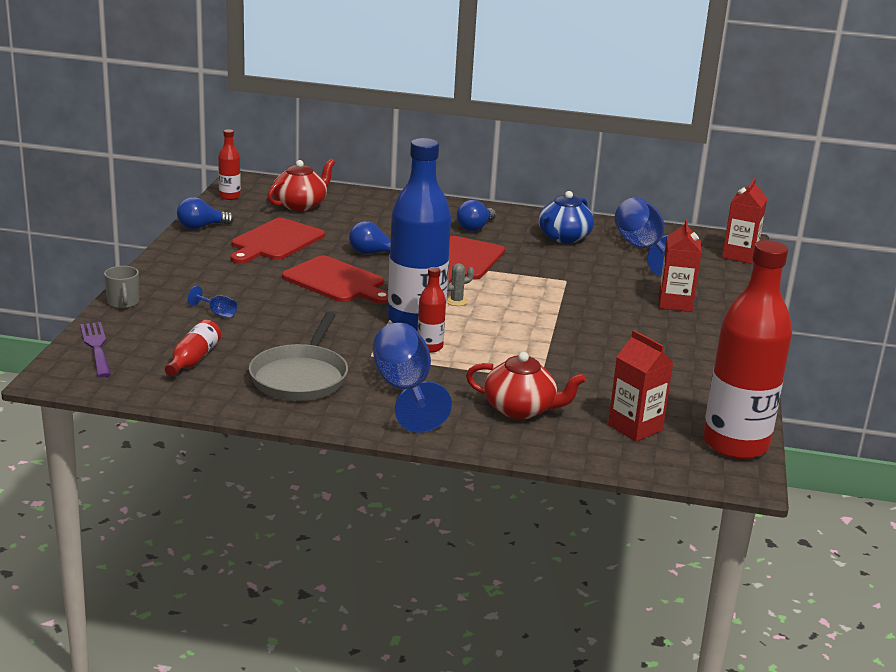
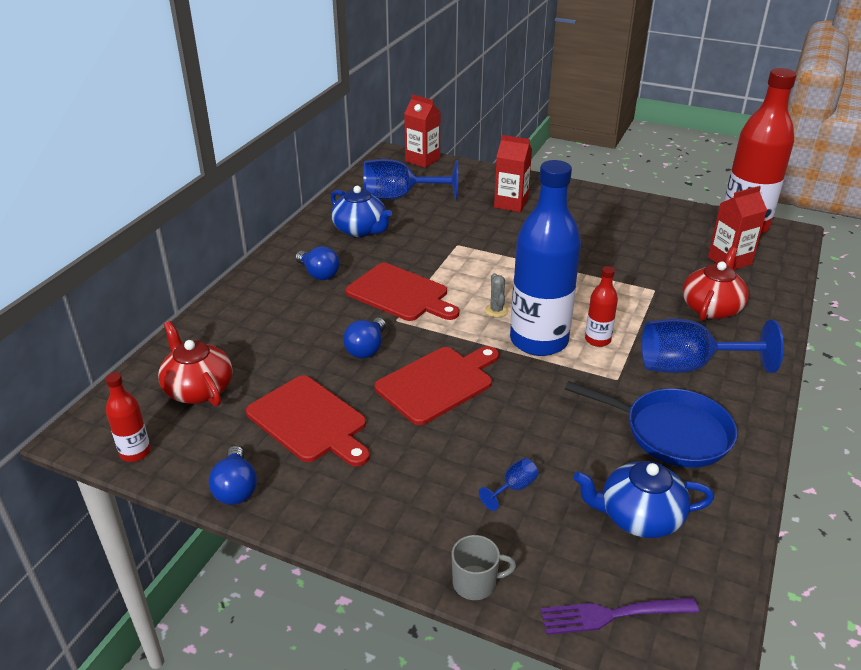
camera: 75 degrees left, 10 degrees up
red bottle [165,320,221,376] -> blue teapot [573,461,714,538]
grey pan [249,312,348,401] -> blue pan [565,381,737,467]

